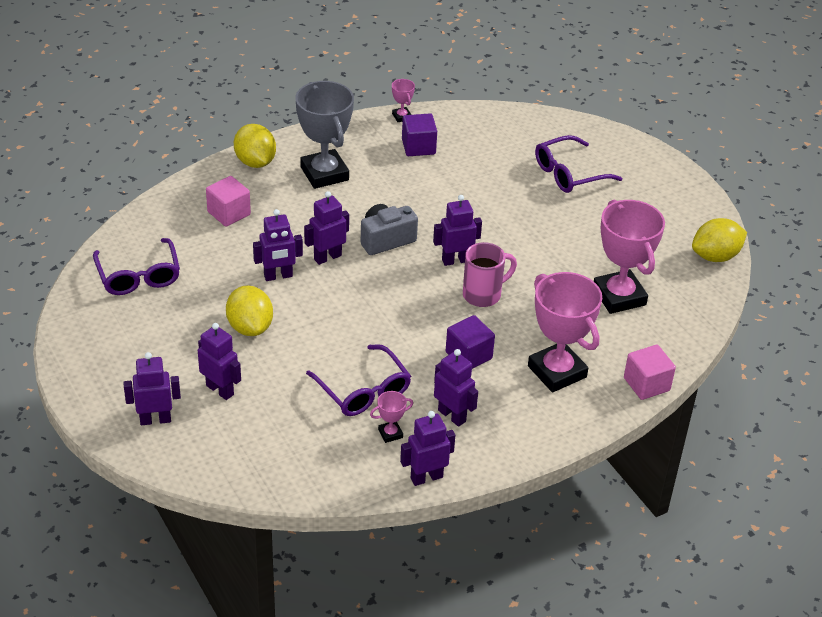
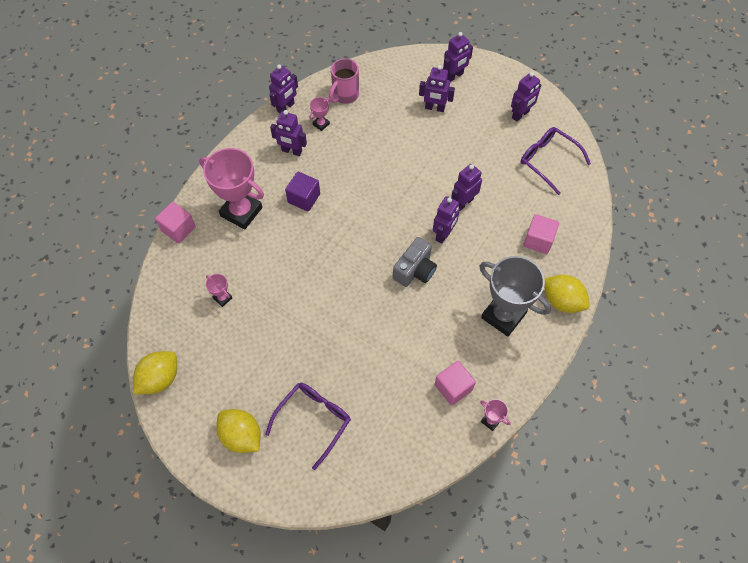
camera: 155 degrees right, 20 degrees up
yellow lemon [226,285,273,336] -> yellow lemon moved to [216,409,260,453]
purple glasses [306,344,411,416] -> none
purple cube [402,113,437,156] -> pink cube [435,361,476,406]
purple robot [433,195,482,266] -> purple robot moved to [511,72,541,122]
pink mug [463,242,517,307] -> pink mug moved to [329,58,359,104]
pink trophy [594,199,665,314] -> pink trophy [206,274,232,307], size x0.43

